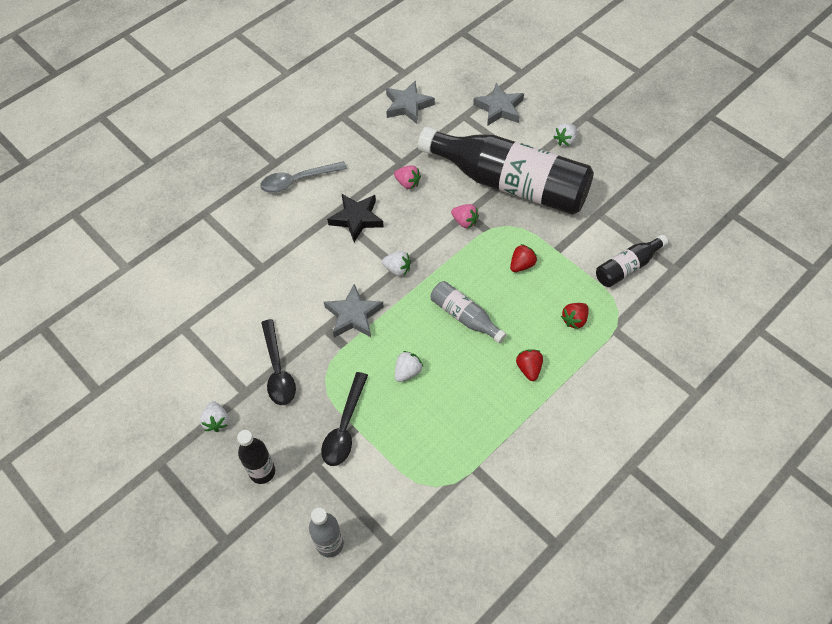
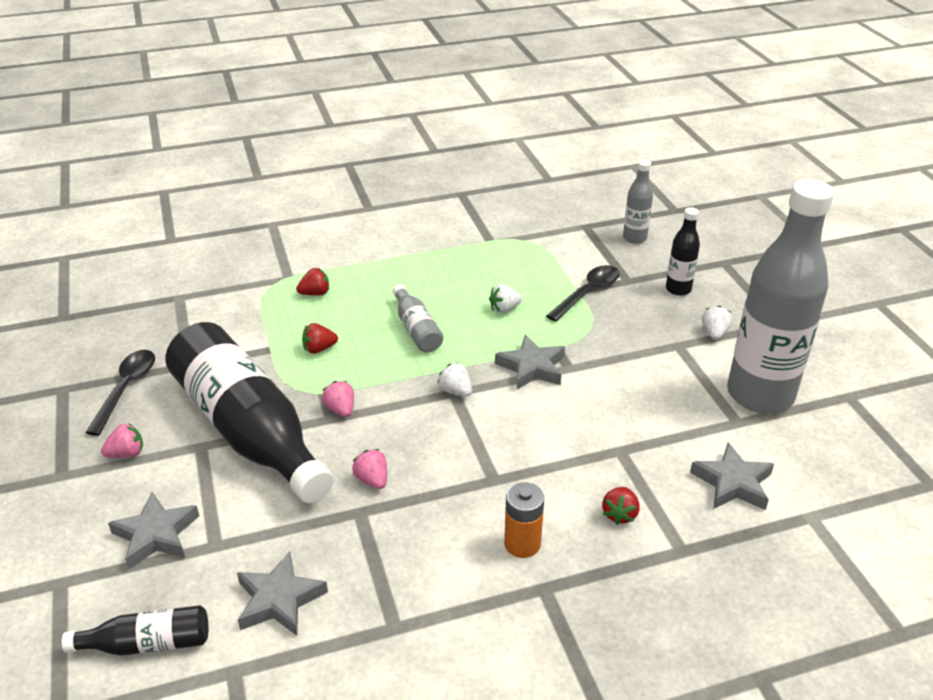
camera: 155 degrees left, 20 degrees down
grey spoon [260,161,347,193] -> orange battery [504,482,544,558]
black spoon [261,319,296,405] -> black spoon moved to [85,350,155,436]
black star [327,194,384,242] -> none
red strawberry [516,349,543,381] -> red strawberry moved to [602,487,640,525]
white strawberry [554,123,577,146] -> pink strawberry [101,423,143,458]
black bottle [596,235,668,287] -> black bottle moved to [62,605,208,656]
none -> grey star [690,442,774,510]
none -> grey bottle [727,179,834,414]

